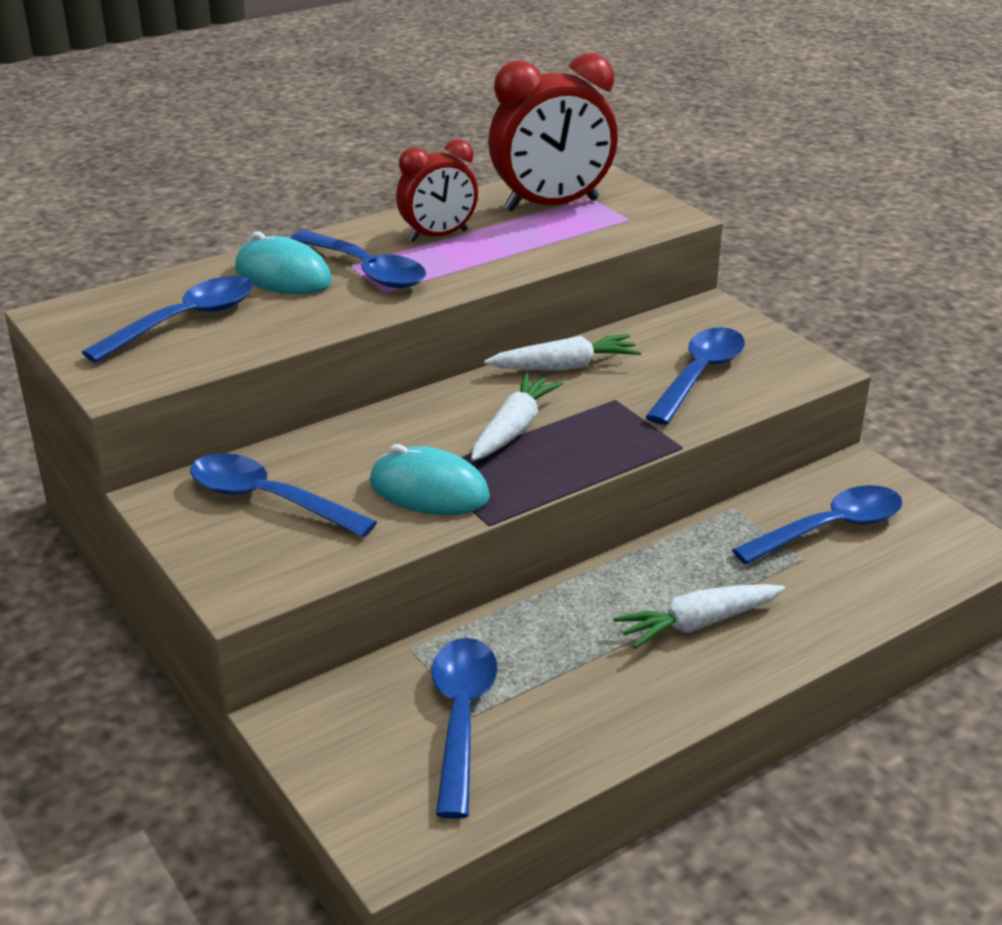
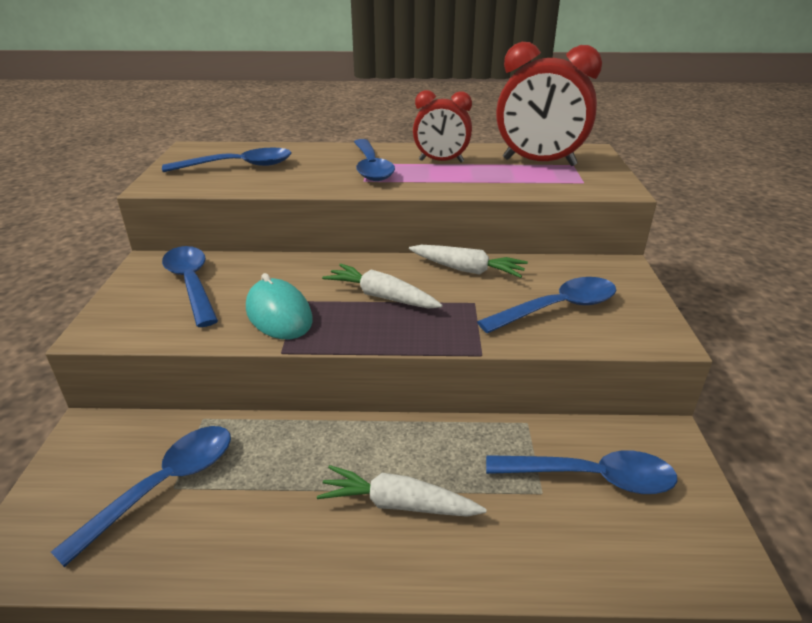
camera: 35 degrees right, 0 degrees up
turquoise mouse [235,231,332,294] -> none
white carrot [471,373,564,461] -> white carrot turned 120 degrees counterclockwise [322,264,442,308]

